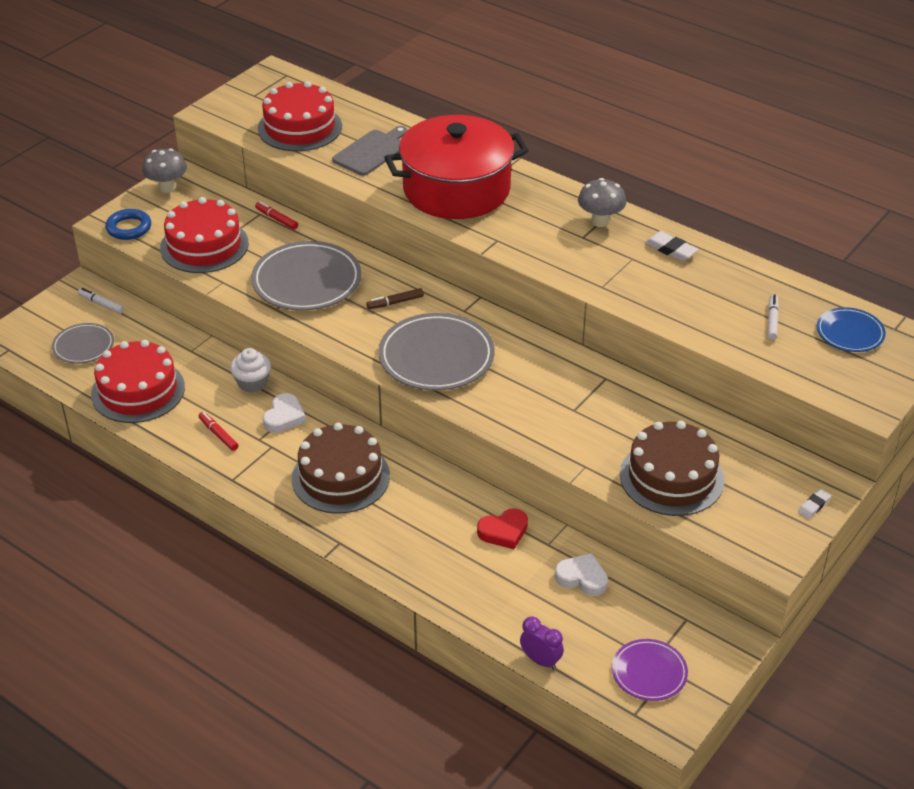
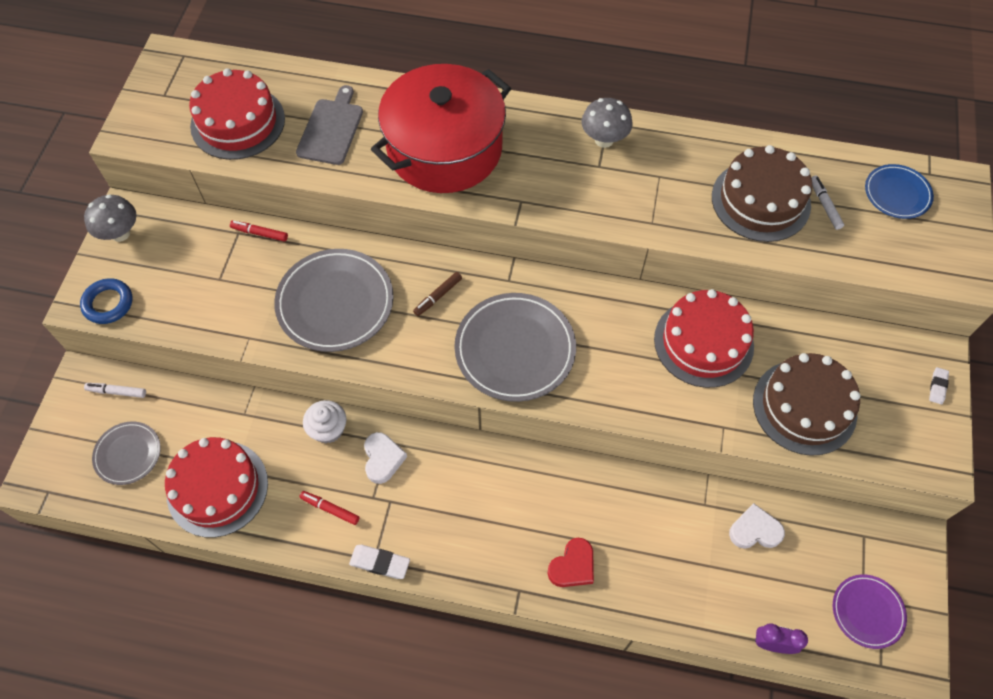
camera: 25 degrees left, 20 degrees up
red cake [160,197,249,273] -> red cake moved to [654,289,754,388]
brown cake [292,423,390,514] -> brown cake moved to [712,145,812,242]
red heart [477,508,528,549] -> red heart moved to [547,538,594,587]
white eraser [645,231,699,261] -> white eraser moved to [349,545,410,579]

